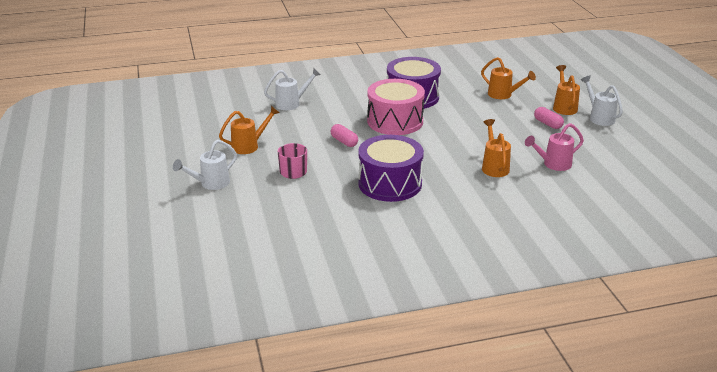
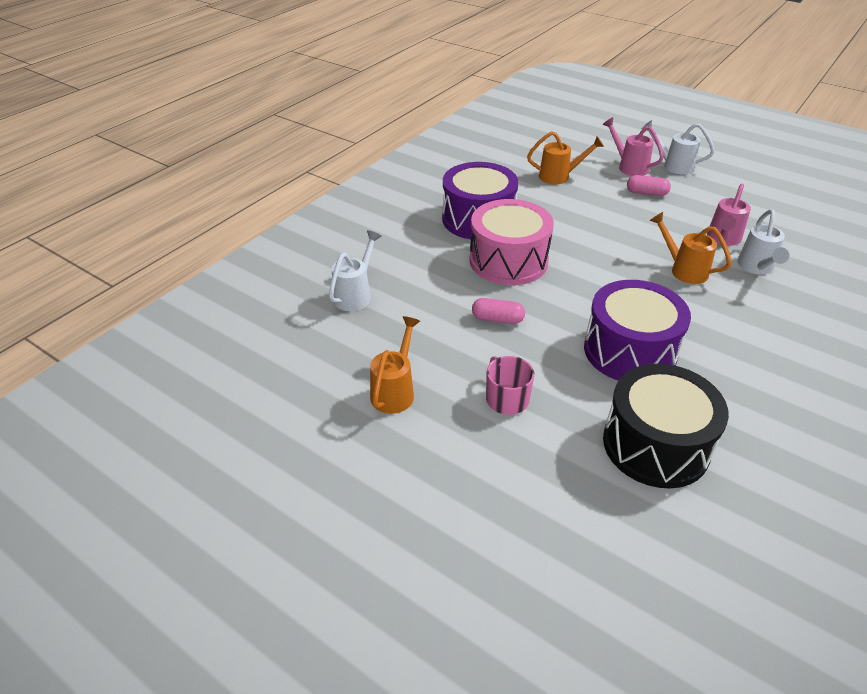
camera: 40 degrees left, 10 degrees up
white watering can [173,139,237,190] -> white watering can moved to [737,209,789,274]
orange watering can [553,65,580,115] -> pink watering can [602,117,664,176]
none -> black drum [603,364,729,488]

